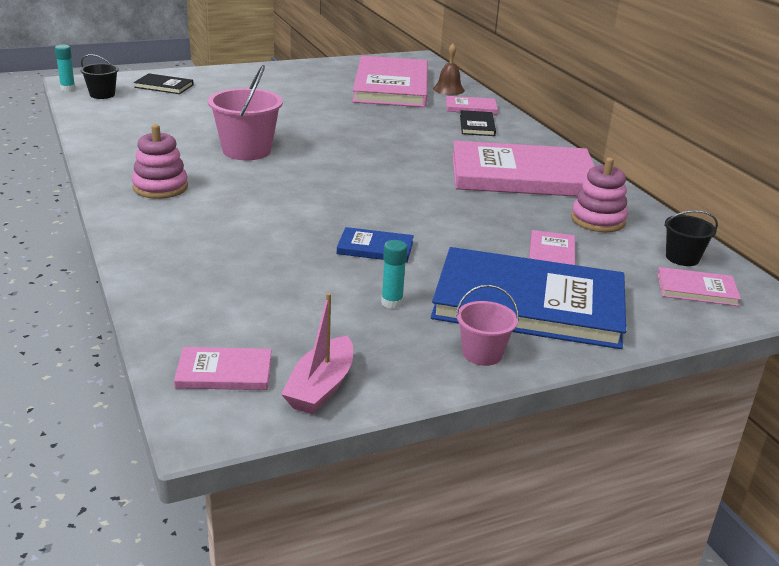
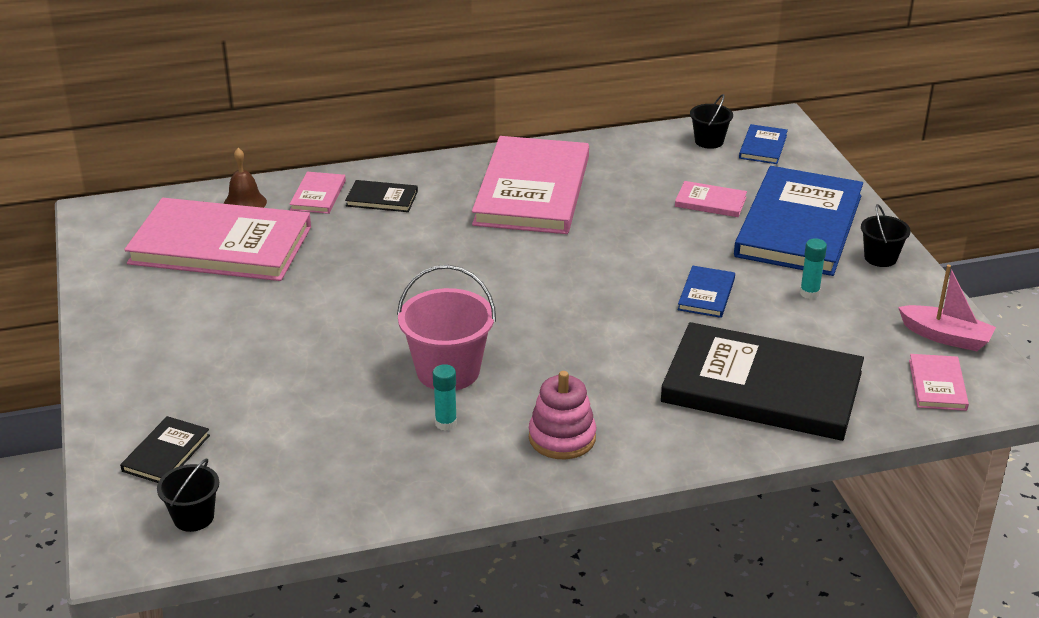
camera: 80 degrees left, 5 degrees up
turquoise glue stick [55,45,75,91] -> turquoise glue stick moved to [433,364,457,431]
pink bucket [455,285,519,366] -> black bucket [861,204,911,267]
pink stacking toy [571,157,628,232] -> none
pink book [657,267,741,306] -> blue book [739,124,788,164]
none -> black book [661,322,864,441]

